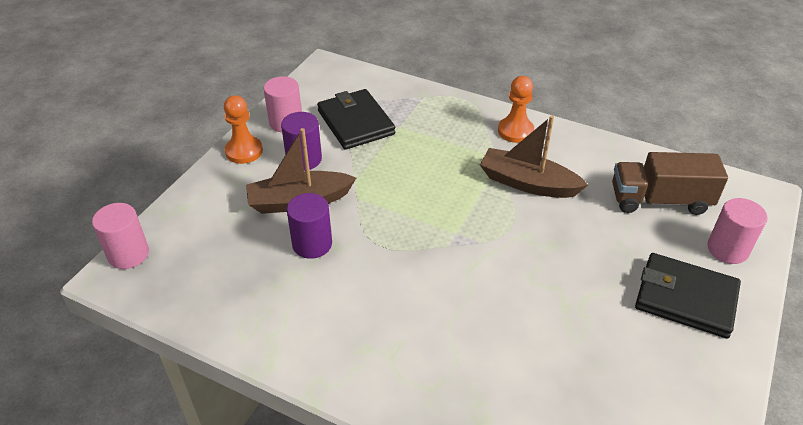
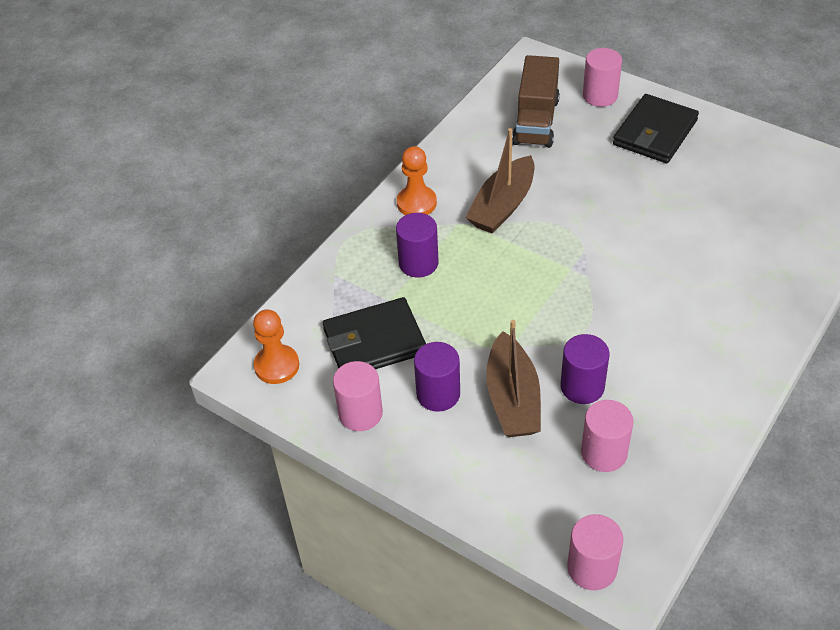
camera: 80 degrees left, 5 degrees up
orange pawn [224,95,263,164] -> orange pawn moved to [253,309,299,384]
none -> purple cylinder [396,213,439,278]
none -> pink cylinder [581,400,634,472]

